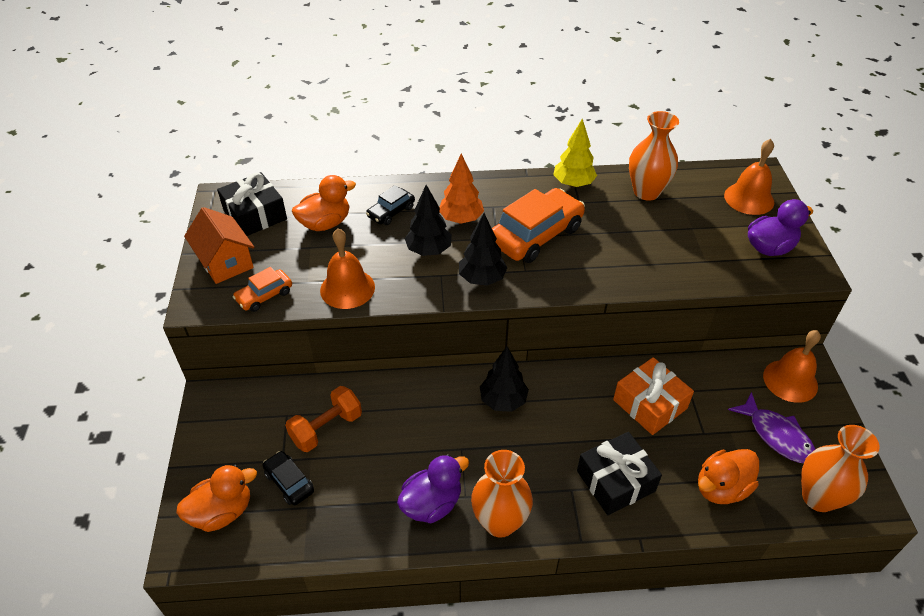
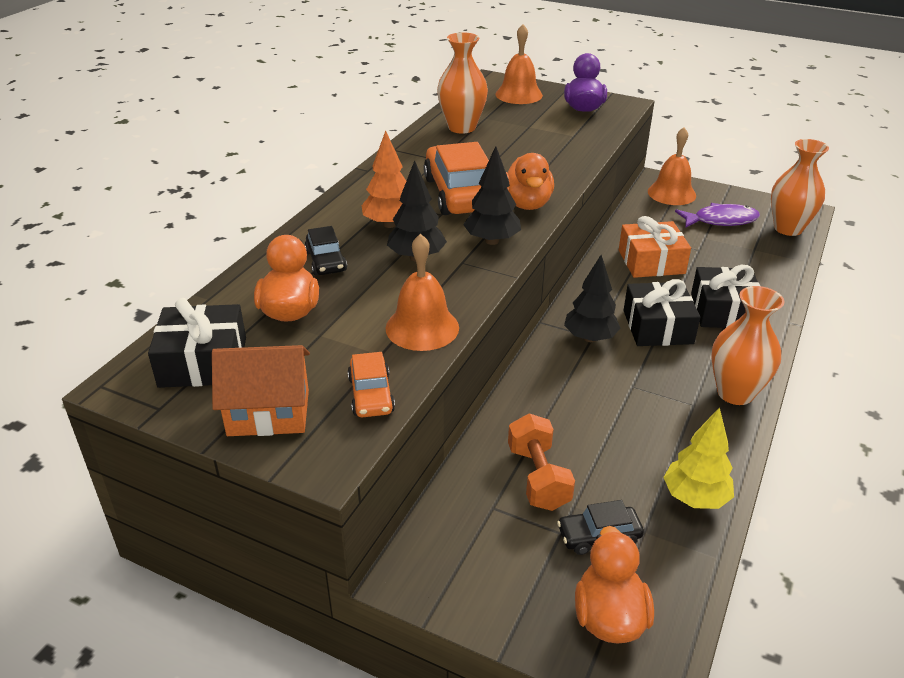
camera: 60 degrees left, 10 degrees down
purple duck [397,454,469,523] -> none
yellow tree [553,118,597,188] -> yellow tree moved to [663,407,734,509]
orange duck [698,449,759,504] -> orange duck moved to [506,153,554,210]
none -> black gift [623,279,700,346]

